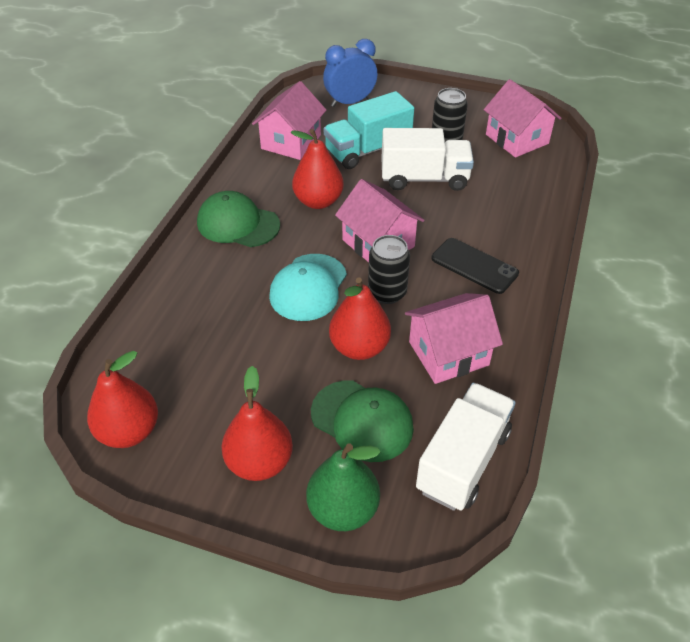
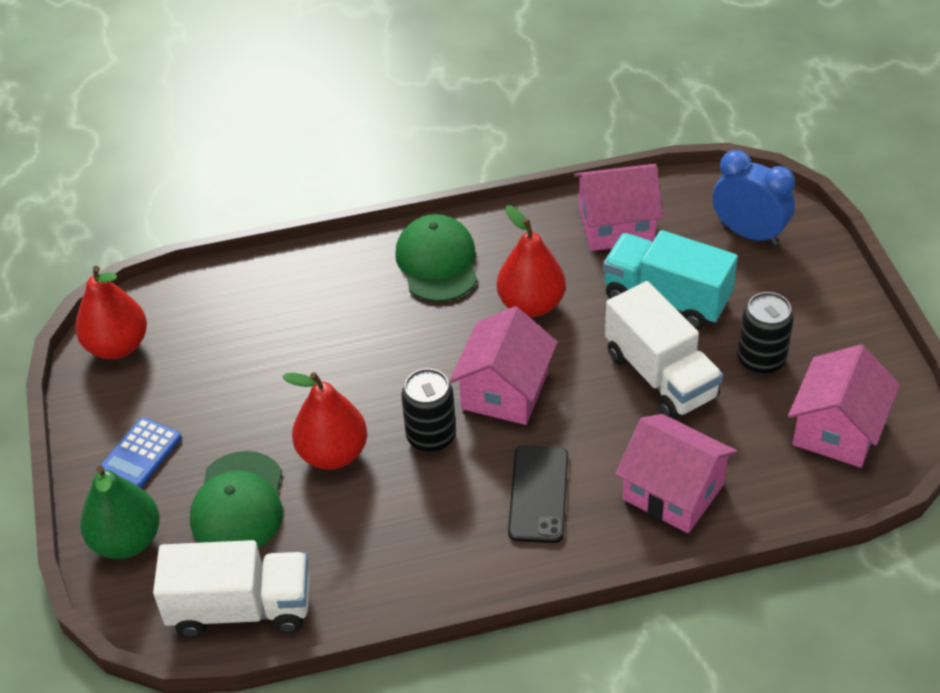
camera: 60 degrees right, 0 degrees up
red pear [222,366,293,481] -> blue calculator [101,417,182,488]
turquoise cap [269,254,347,321] -> none
pink house [405,293,503,384] -> pink house moved to [615,414,737,533]

